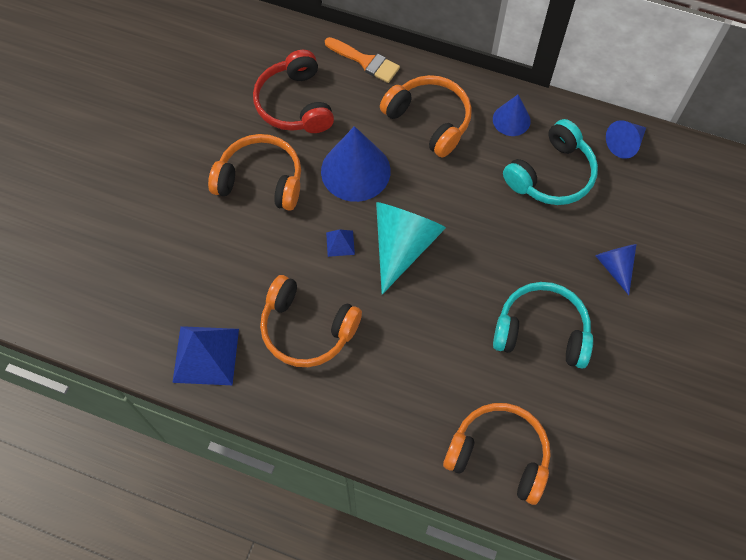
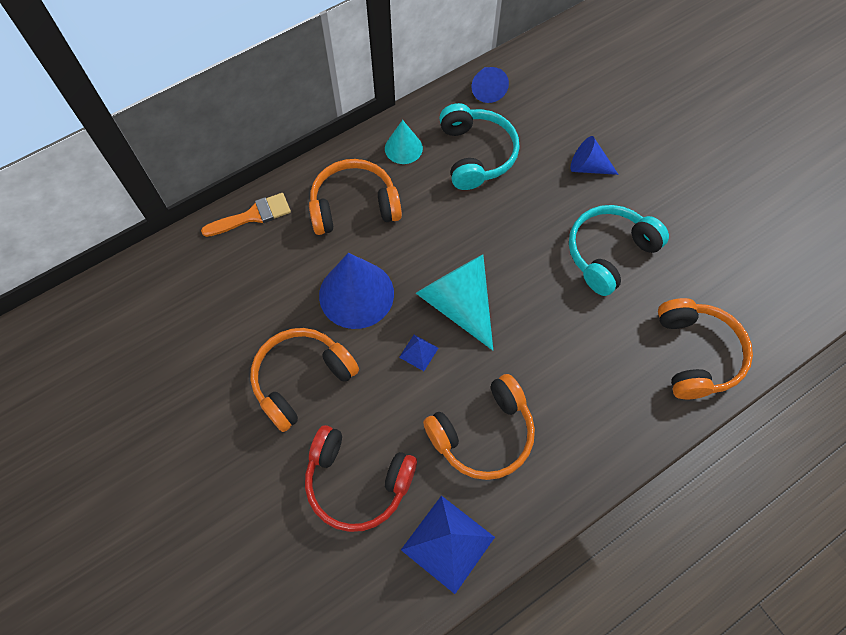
camera: 55 degrees left, 0 degrees up
red headphones [253,50,334,133] -> red headphones moved to [305,425,417,532]
orange headphones [443,403,551,505] -> orange headphones turned 120 degrees clockwise [658,298,753,399]
blue cone [493,95,531,136] -> turquoise cone [385,120,423,164]

